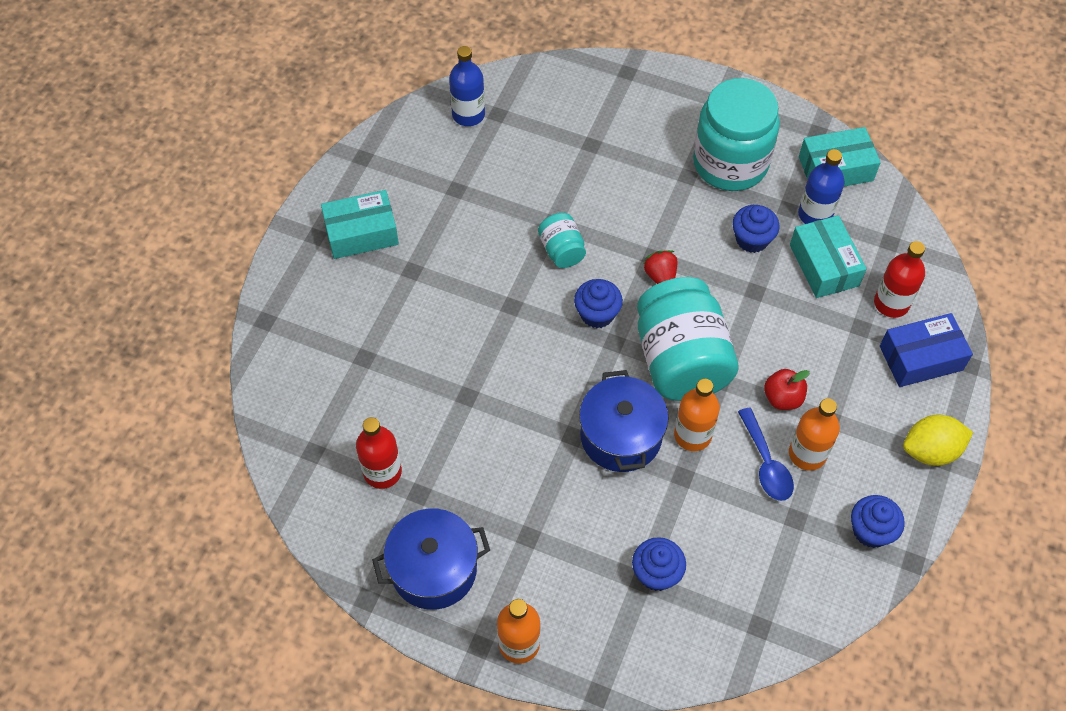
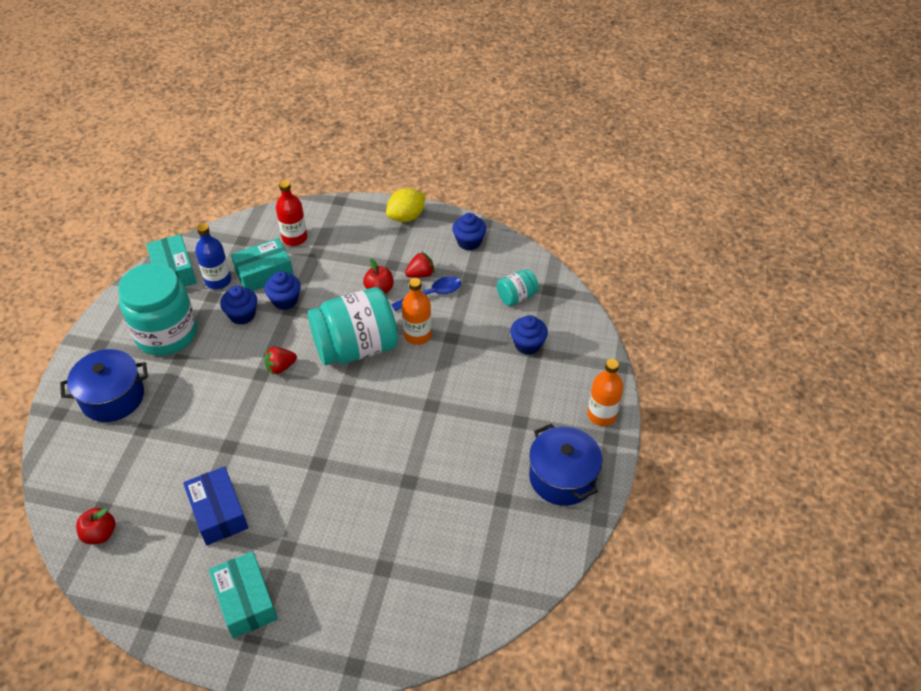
camera: 100 degrees left, 10 degrees down
red bottle [356,417,402,489] -> none
blue bottle [449,46,485,126] -> red apple [76,508,115,544]
turquoise jar [538,213,586,268] -> turquoise jar moved to [497,269,539,306]
blue cupcake [574,279,623,328] -> blue cupcake moved to [264,271,301,310]
blue pot [579,370,669,472] -> blue pot moved to [60,349,148,422]
orange bottle [789,398,840,471] -> red strawberry [405,251,435,278]
blue box [880,313,973,387] -> blue box moved to [183,466,248,545]
yellow lemon [903,415,973,466] -> yellow lemon turned 75 degrees clockwise [386,188,426,222]

